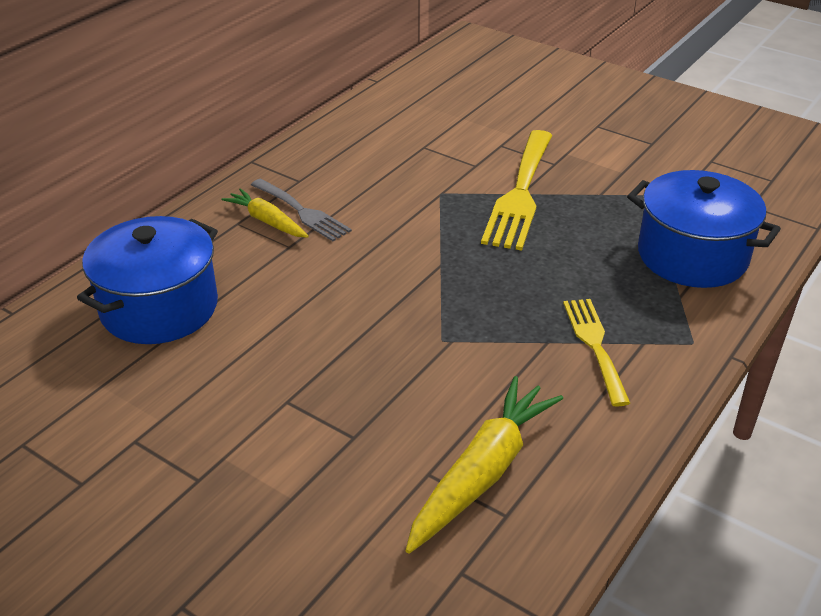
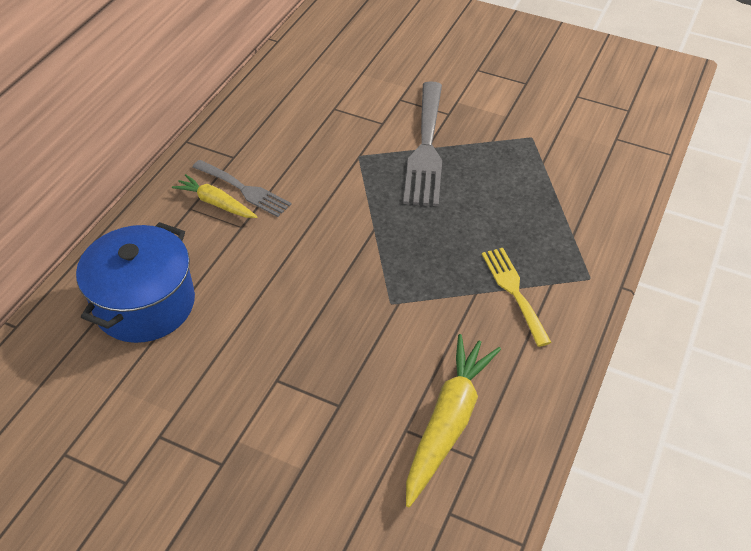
camera: 10 degrees left, 10 degrees up
yellow fork [481,130,552,251] -> grey fork [403,81,442,206]
blue pot [627,170,781,288] -> none

